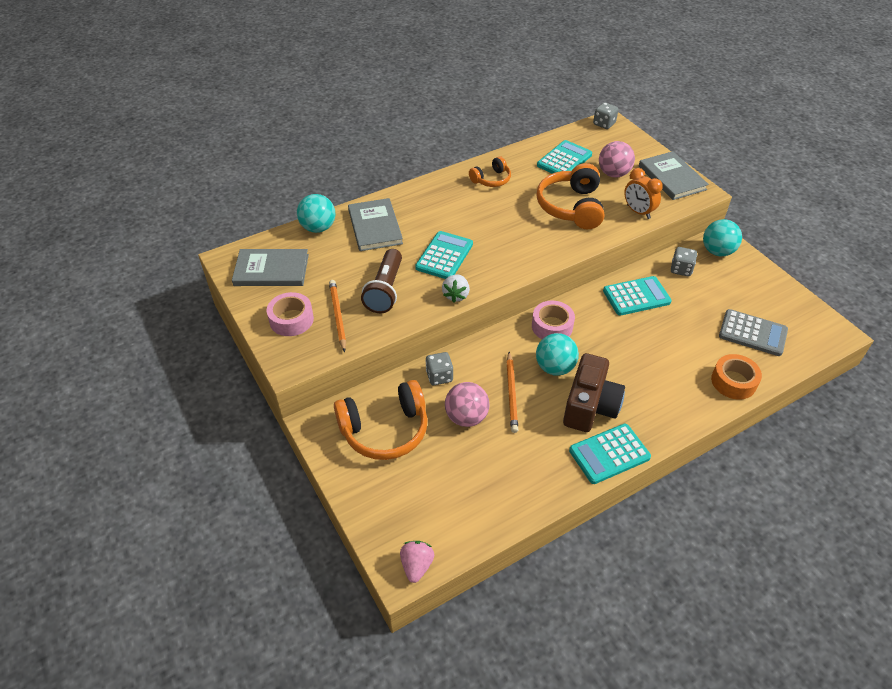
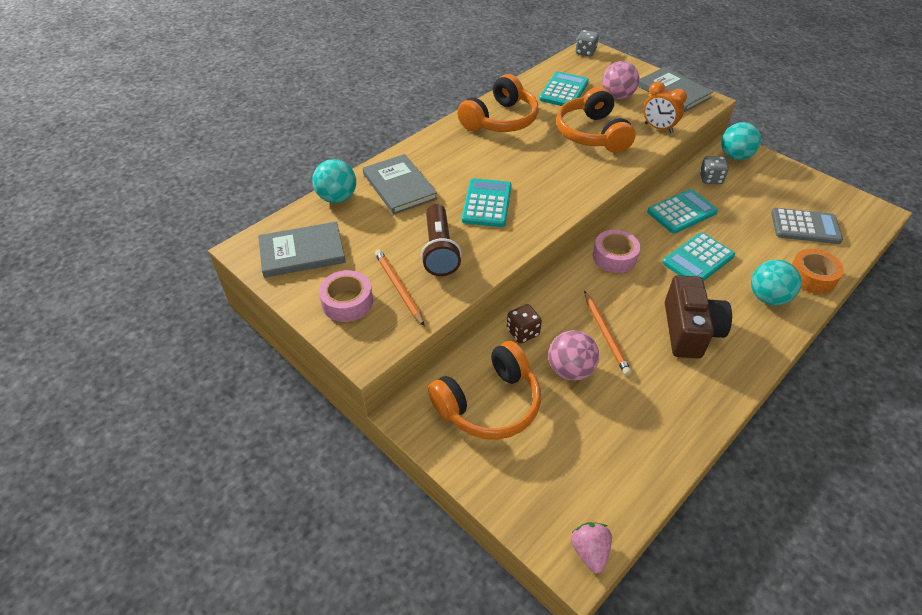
camera: 15 degrees left, 0 degrees up
grey dice [426,352,453,385] -> brown dice [507,304,542,343]
white strawberry [442,275,470,302] -> none
orange headphones [469,156,511,187] -> orange headphones [457,74,539,132], size x1.81
turquoise ball [536,333,579,376] -> turquoise ball moved to [751,260,802,305]
turquoise calculator [569,424,651,484] -> turquoise calculator moved to [662,232,735,281]

